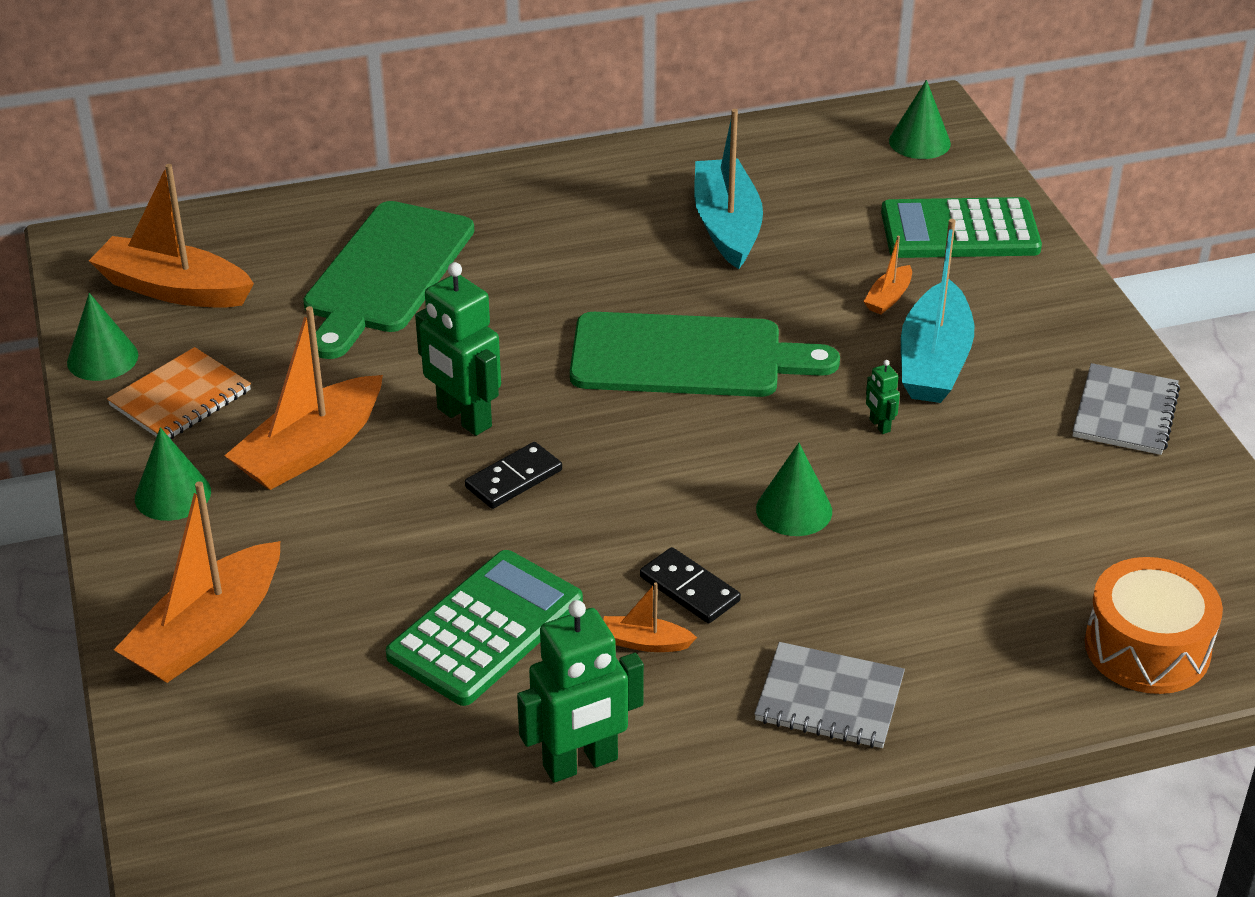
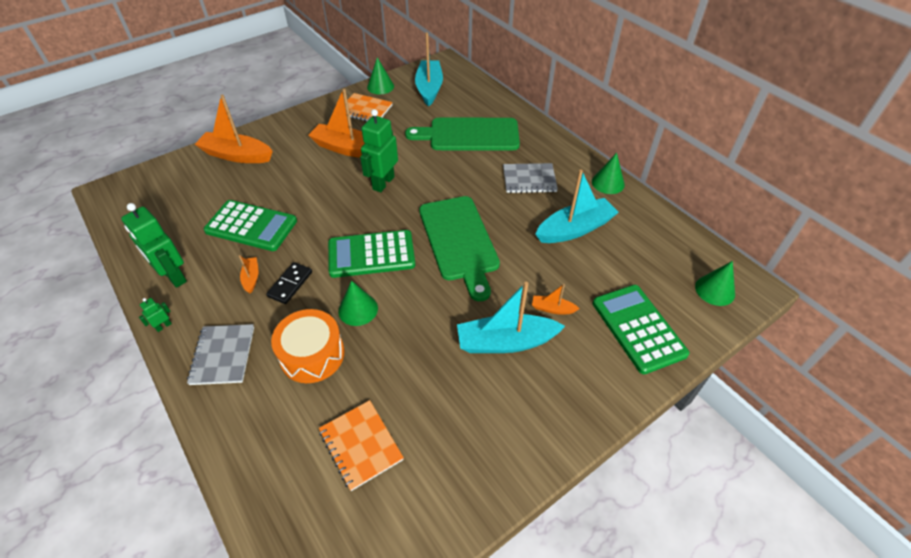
camera: 70 degrees right, 10 degrees up
orange boat [89,164,254,308] -> turquoise boat [415,32,443,107]
green cone [135,428,211,521] -> green cone moved to [592,153,625,194]
black domino [465,442,562,509] -> none
green robot [866,360,900,434] -> green robot moved to [139,298,172,332]
grey notebook [1072,363,1180,455] -> grey notebook moved to [503,163,558,193]
orange drum [1085,557,1223,694] -> orange drum moved to [271,309,345,383]
none -> orange notebook [319,400,404,491]
none -> green calculator [328,230,415,278]

